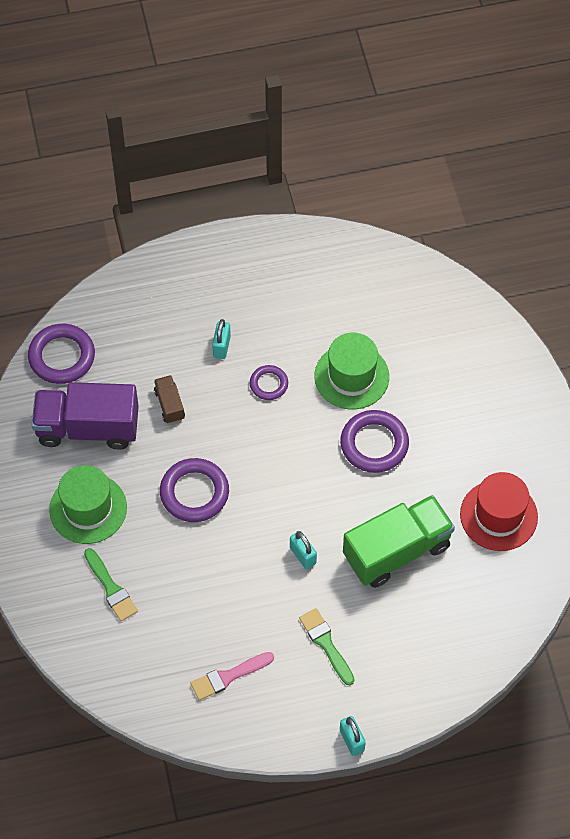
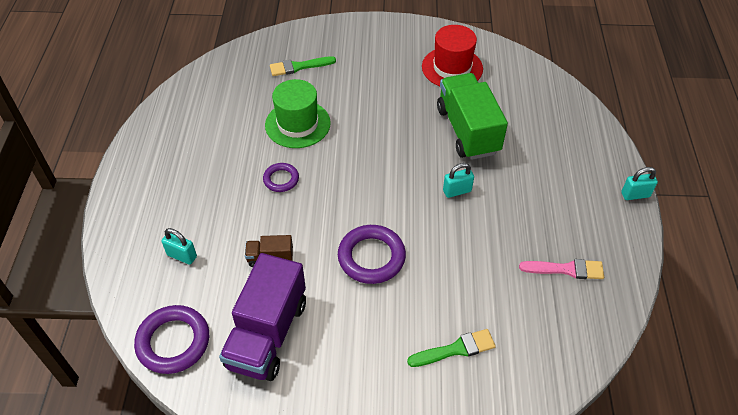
camera: 75 degrees left, 10 degrees down
green hat [49,465,127,544] -> none
pink brush [191,652,274,700] -> pink brush turned 75 degrees counterclockwise [519,259,604,279]
turquoise padlock [212,319,231,359] -> turquoise padlock moved to [162,228,197,265]
green brush [299,608,355,685] -> green brush moved to [270,56,336,76]
purple ring [340,410,409,473] -> none

